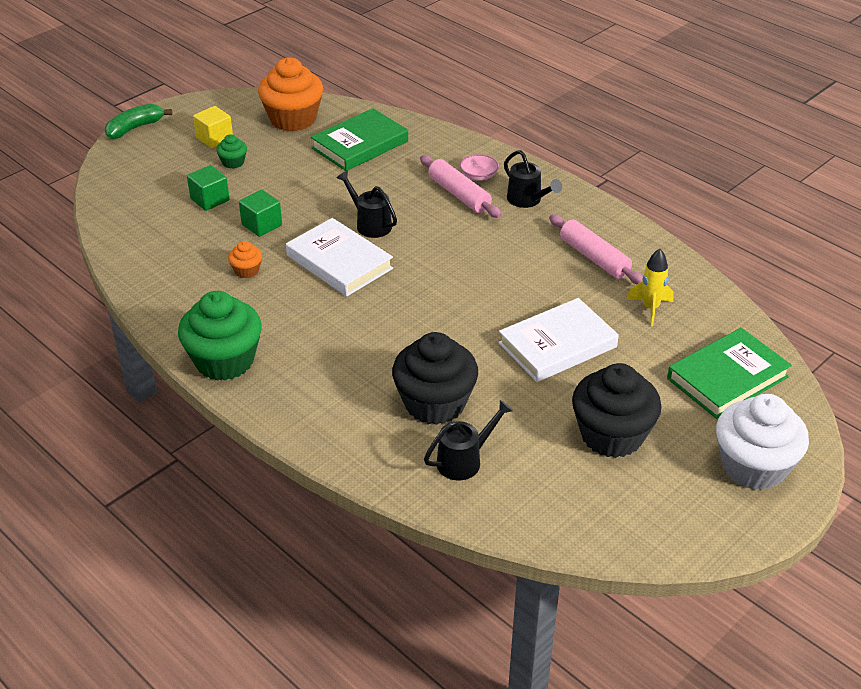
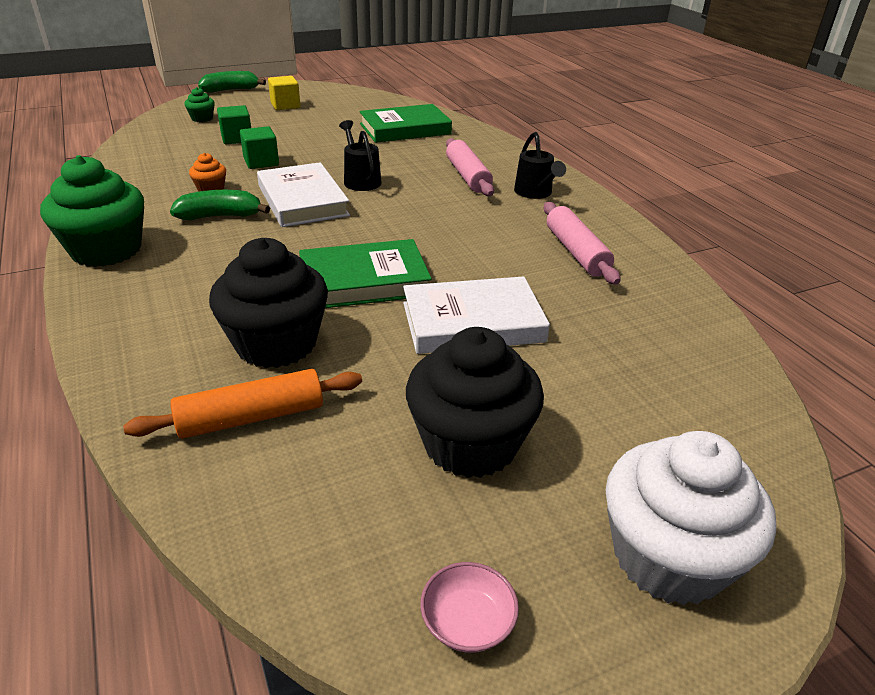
camera: 20 degrees right, 5 degrees down
green cupcake [216,134,247,169] -> green cupcake moved to [184,87,215,122]
orange cupcake [258,57,323,131] -> none
black watering can [424,400,513,481] -> orange rolling pin [123,369,362,439]
pink bowl [460,154,499,181] -> pink bowl moved to [420,562,519,653]
yellow rocket [627,249,674,326] -> none
green book [667,328,792,419] -> green book moved to [299,239,432,308]
none -> green banana [170,190,270,220]

